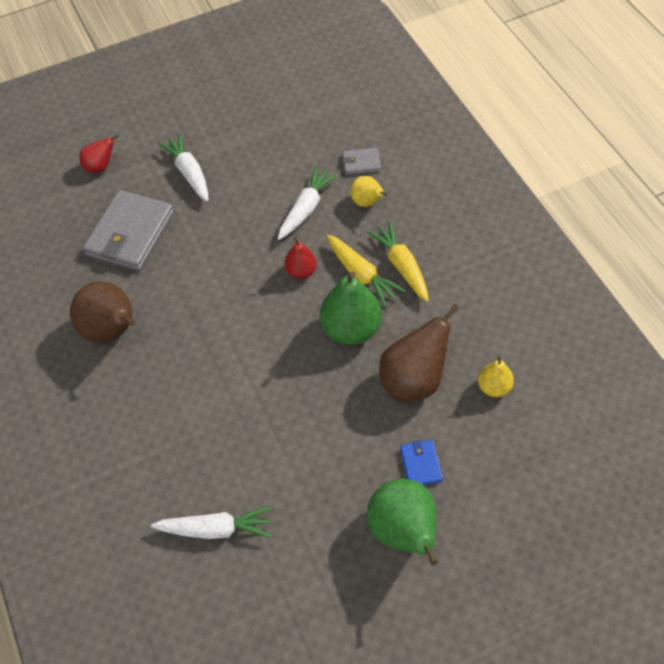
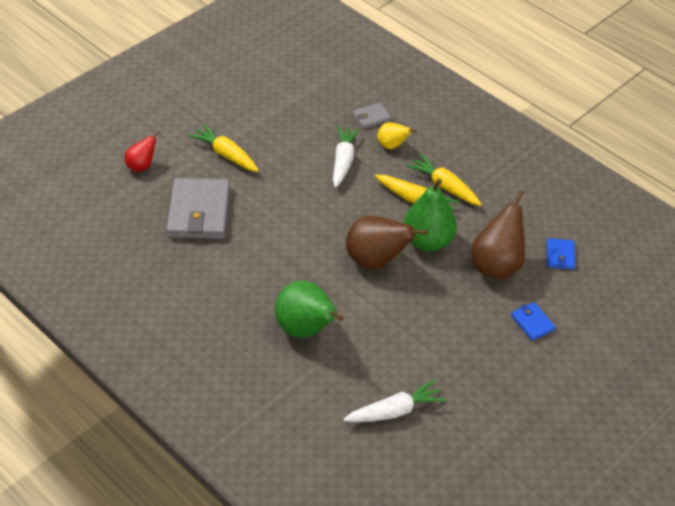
camera: 25 degrees left, 10 degrees down
brown pear [70,281,135,343] -> brown pear moved to [346,215,428,269]
white carrot [157,133,208,202] -> yellow carrot [188,124,259,172]
red pear [284,237,317,279] -> none
green pear [367,479,438,565] -> green pear moved to [275,280,344,338]
yellow pear [478,356,514,397] -> blue wallet [547,238,575,270]

